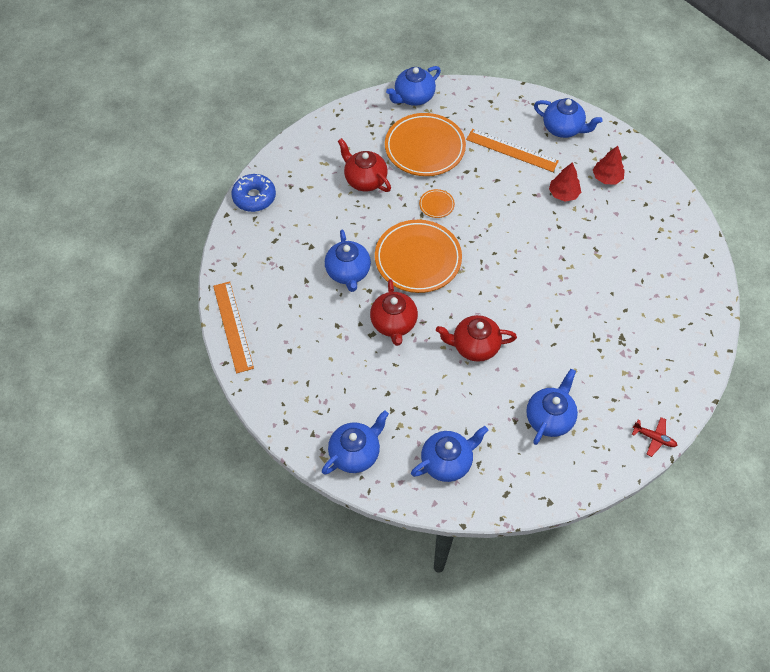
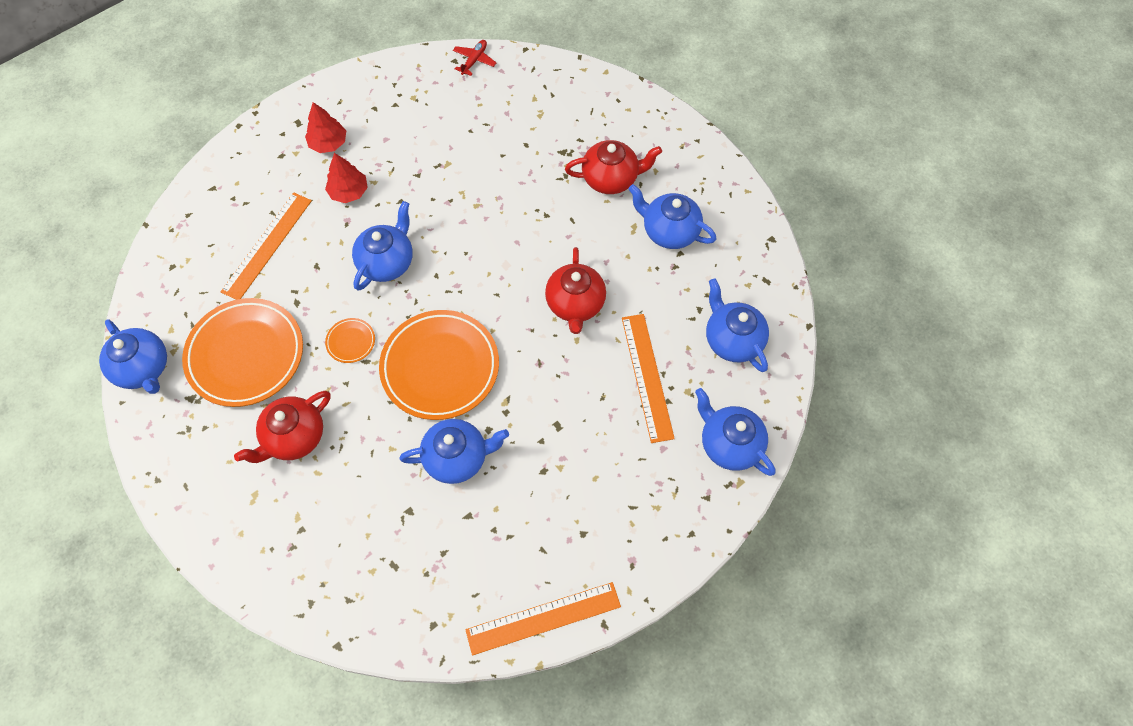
camera: 90 degrees left, 5 degrees up
blue donut [231,174,276,212] -> none
red teapot [370,279,418,346] -> red teapot moved to [565,140,662,194]
blue teapot [534,98,603,138] -> blue teapot moved to [352,201,413,291]
red plane [632,417,678,457] -> red plane moved to [453,40,497,76]
none -> orange ruler [622,314,675,443]

